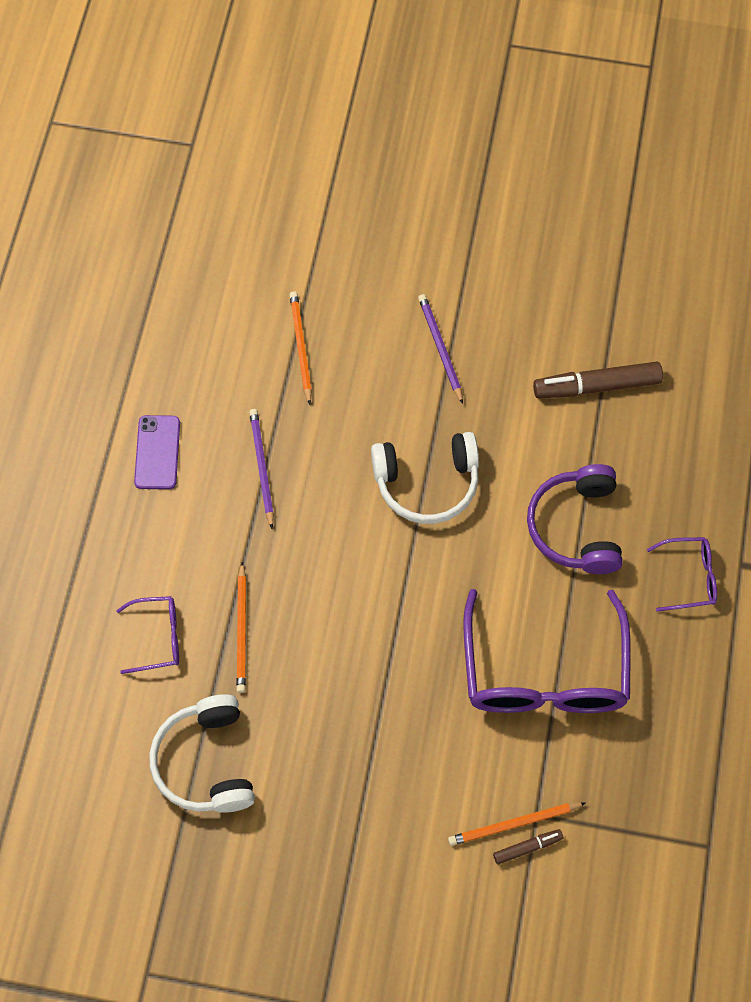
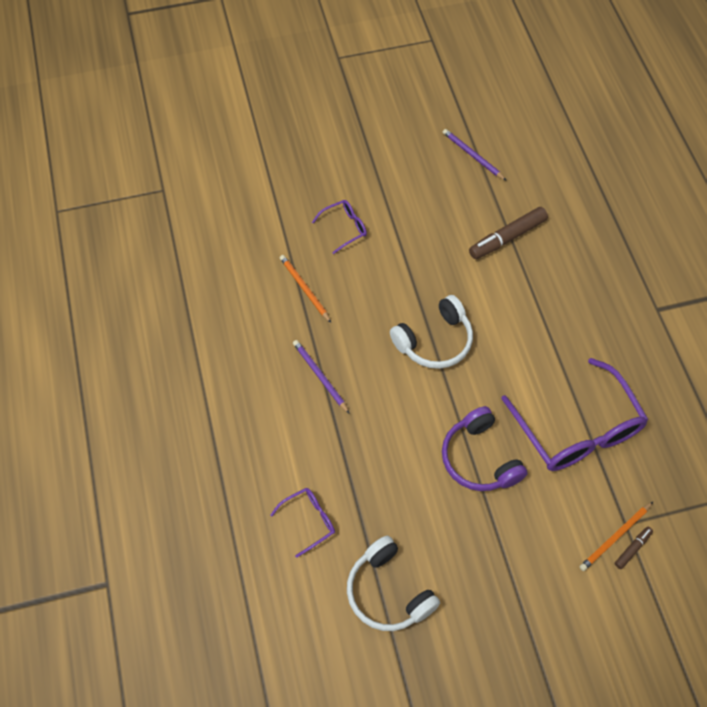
camera: 25 degrees left, 5 degrees down
purple phone [134,415,180,489] -> none
orange pencil [236,562,246,693] -> none
purple pencil [418,294,463,404] -> purple pencil moved to [443,129,507,181]
purple headphones [527,464,623,574] -> purple headphones moved to [442,406,527,491]
purple glasses [647,537,717,612] -> purple glasses moved to [312,200,367,254]

